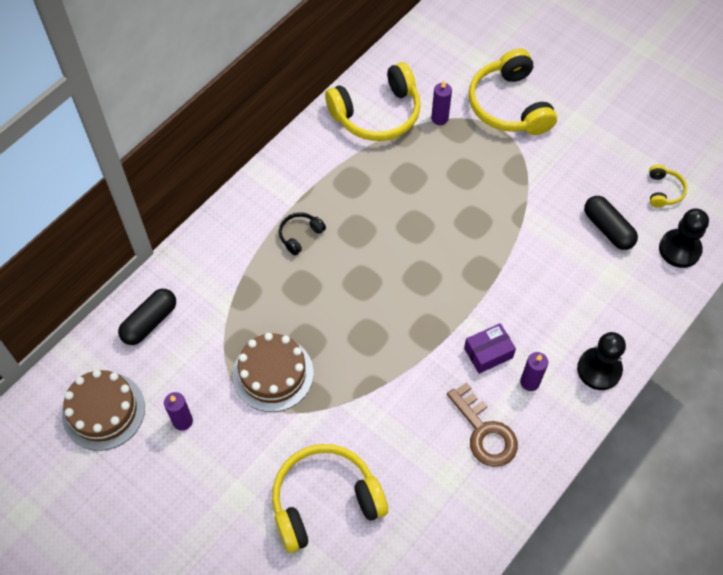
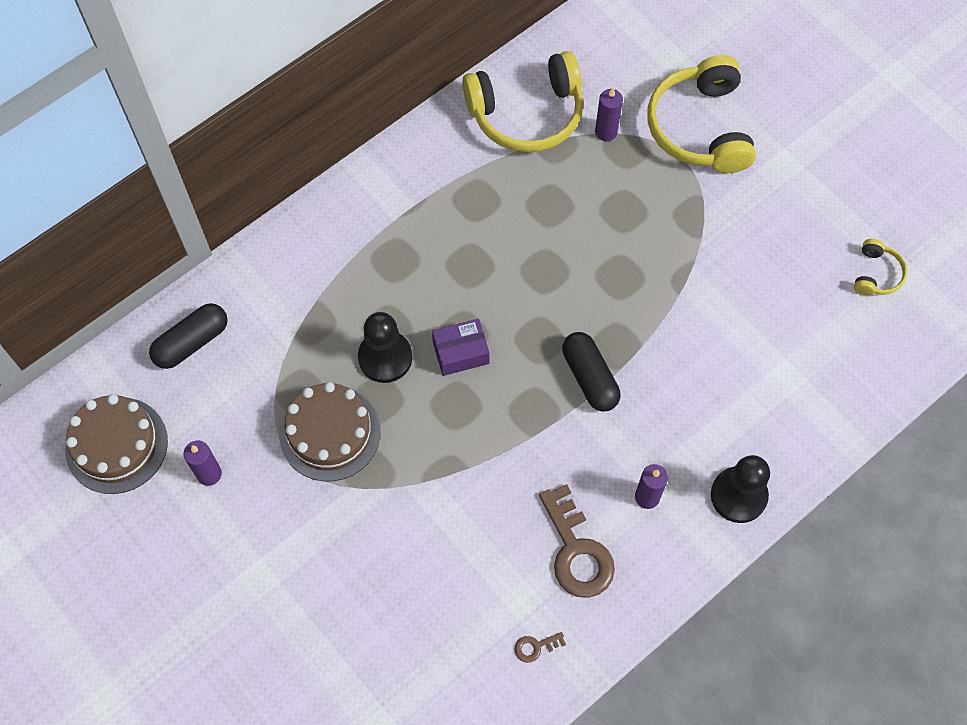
camera: 10 degrees right, 5 degrees up
yellow headphones [272,444,388,553] -> none
black headphones [279,212,326,255] -> none
purple box [464,323,516,374] -> purple box moved to [432,319,489,376]
black capsule [584,196,638,250] -> black capsule moved to [562,332,620,412]
black pawn [659,208,709,268] -> black pawn moved to [358,312,412,383]
none -> brown key [515,632,566,663]

